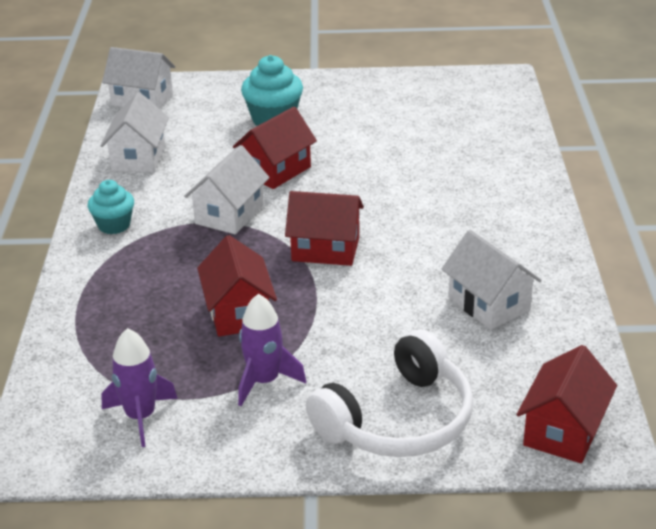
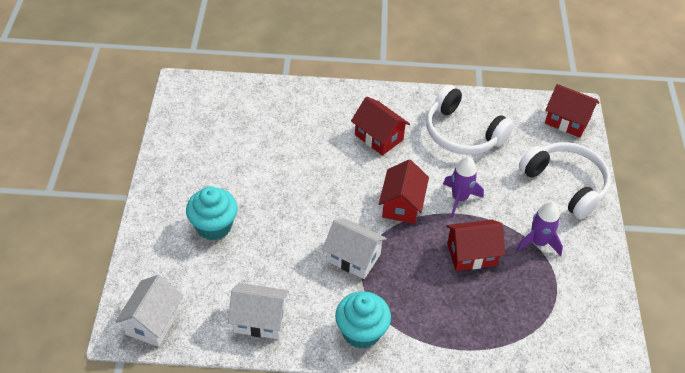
camera: 90 degrees left, 15 degrees up
turquoise cupcake [88,180,134,234] -> turquoise cupcake [335,291,391,349], size x1.52
purple rocket [101,328,178,447] -> purple rocket moved to [443,157,484,217]
red house [233,107,317,189] -> red house moved to [351,97,410,156]
white house [441,230,542,330] -> white headphones [426,85,514,155]

